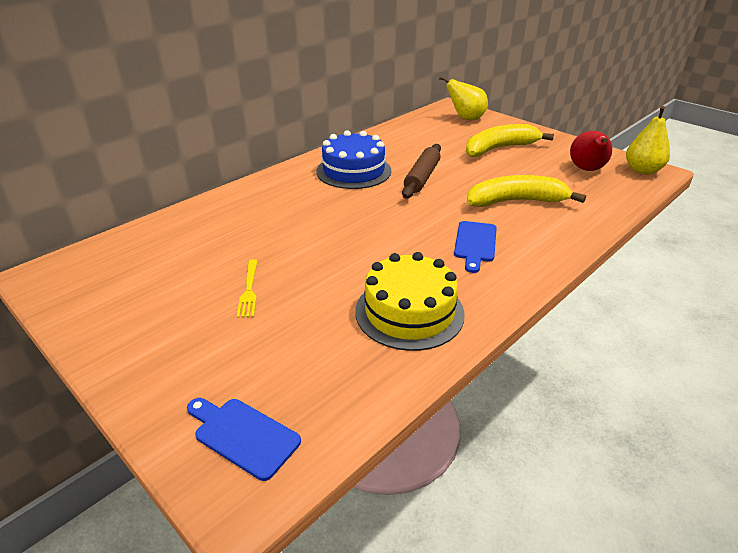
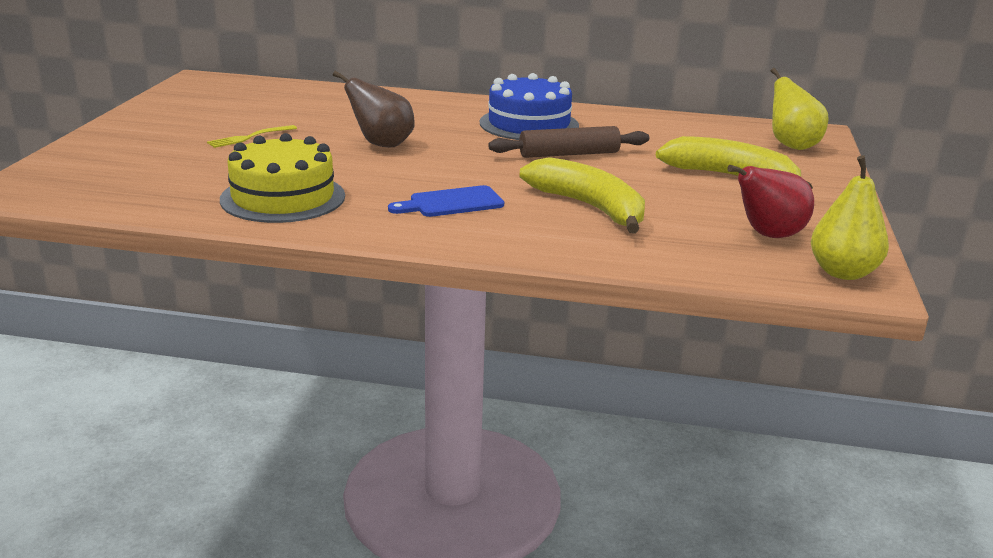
camera: 55 degrees right, 10 degrees down
blue cutting board [187,398,301,481] -> none
none -> brown pear [333,71,415,148]

